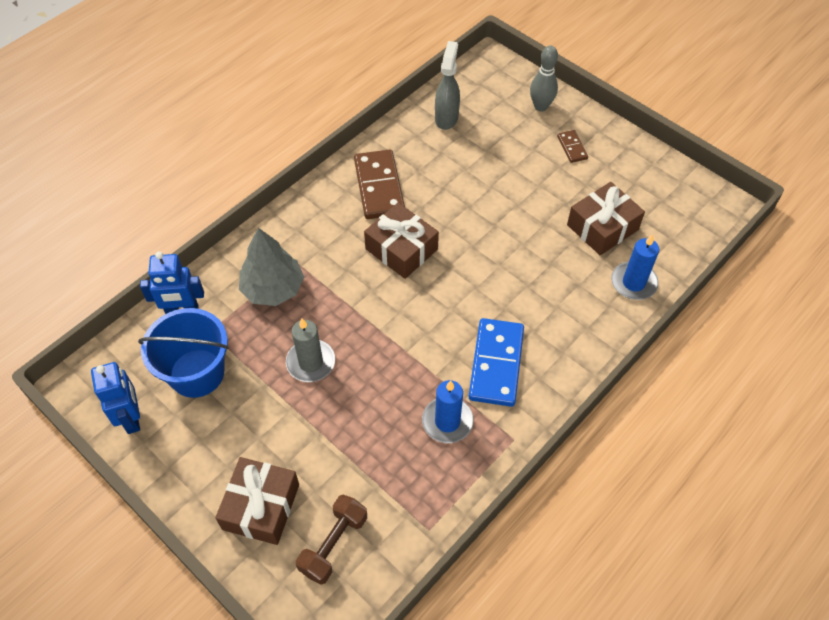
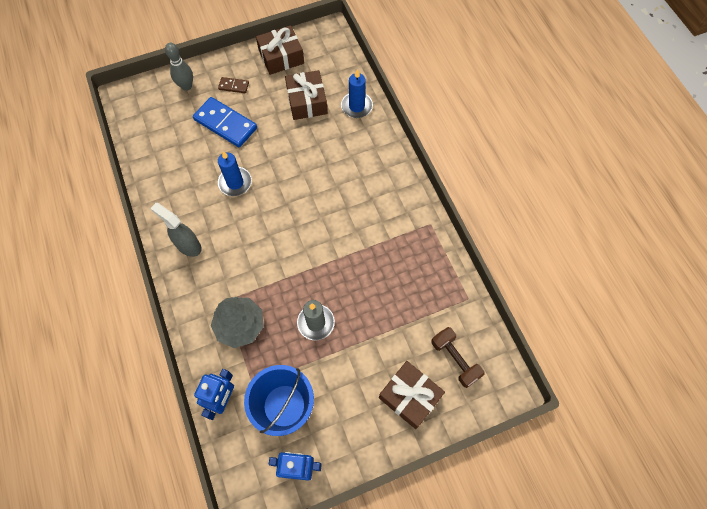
camera: 65 degrees left, 10 degrees up
brown domino [354,149,405,219] -> none
brown gift [364,203,439,279] -> brown gift moved to [256,25,304,75]
blue candle [422,380,474,443] -> blue candle moved to [218,151,252,196]
grey spray bottle [435,41,460,130] -> grey spray bottle moved to [150,203,202,257]
blue domino [469,318,524,407] -> blue domino moved to [193,97,257,147]

